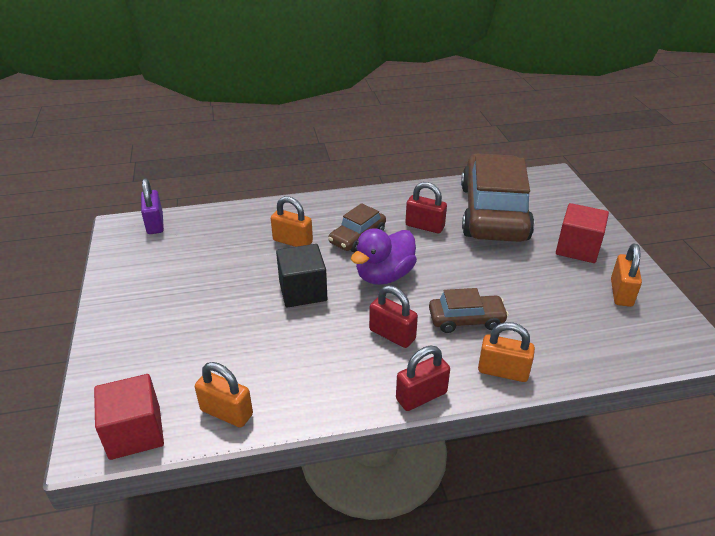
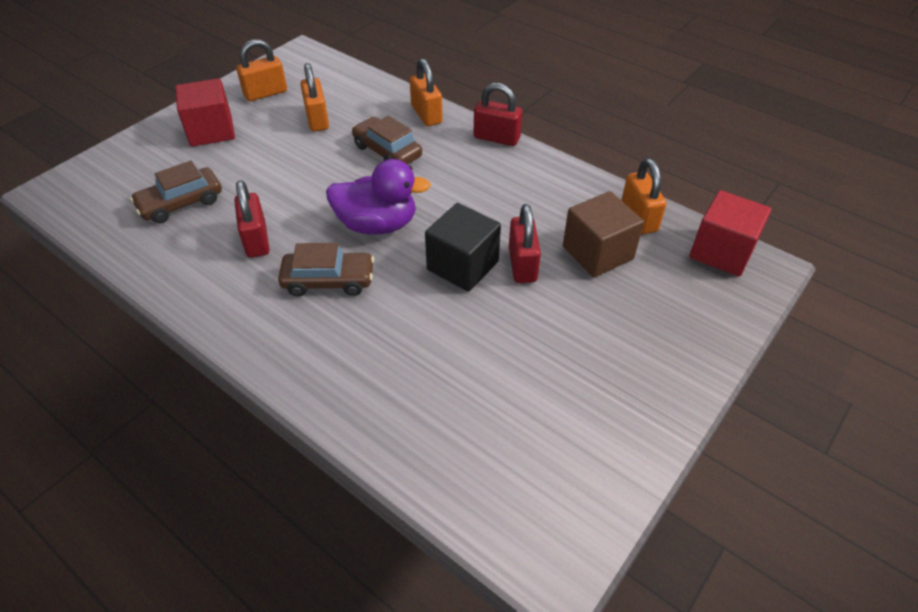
camera: 130 degrees left, 10 degrees up
purple padlock [141,178,164,234] -> none
orange padlock [271,196,313,247] -> orange padlock moved to [300,63,329,132]
red padlock [369,285,418,348] -> red padlock moved to [509,204,541,283]
brown car [461,154,535,242] -> brown car [130,161,222,223], size x0.46
none -> brown cube [563,191,644,277]

